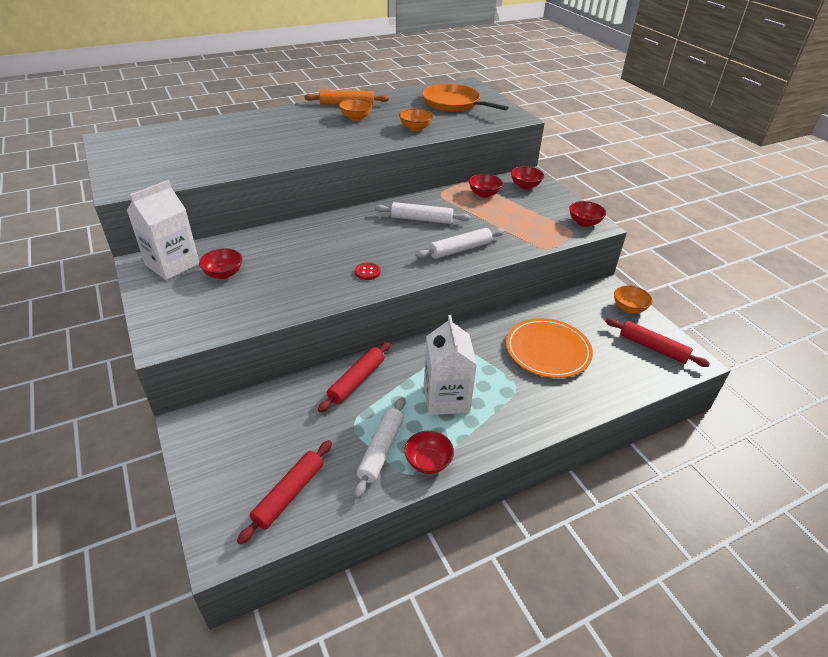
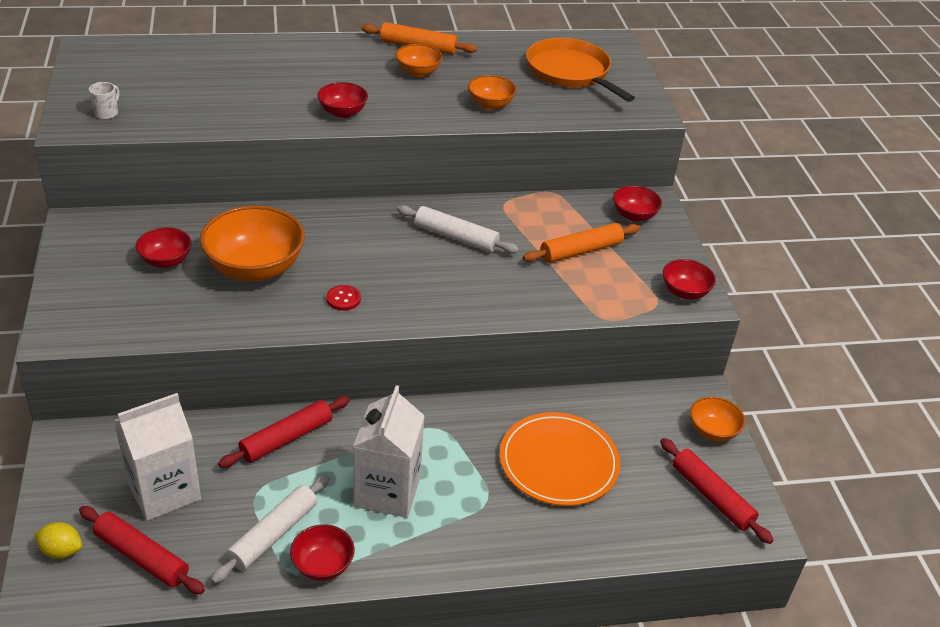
camera: 15 degrees right, 0 degrees up
white carton [127,180,199,280] -> white carton moved to [114,393,201,521]
red rolling pin [237,440,332,545] -> red rolling pin turned 75 degrees clockwise [79,506,205,594]
white rolling pin [415,228,504,259] -> none
red bowl [469,174,503,198] -> red bowl moved to [317,82,368,118]
none -> yellow lemon [34,522,82,559]
none -> white mug [89,82,119,119]
none -> orange bowl [200,205,305,282]
none -> orange rolling pin [523,223,640,263]

